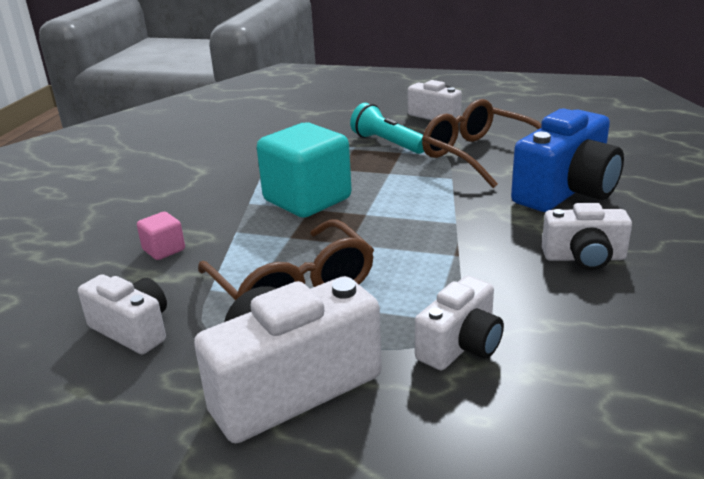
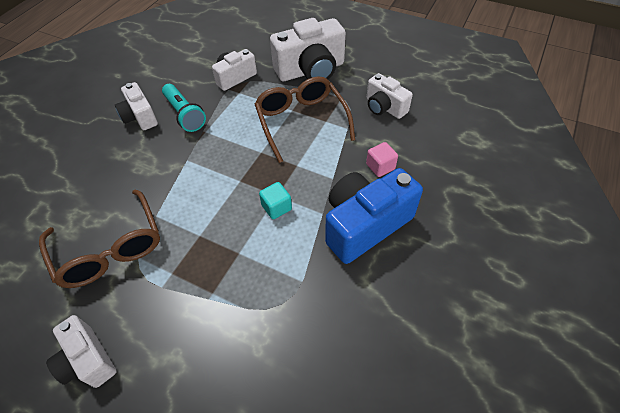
camera: 170 degrees left, 25 degrees up
turquoise cube [257,123,352,218] -> turquoise cube [259,182,292,219], size x0.45
turquoise flashlight [350,103,424,154] -> turquoise flashlight moved to [162,84,206,132]
blue camera [511,109,624,212] -> blue camera moved to [325,168,423,264]
white camera [542,203,632,270] -> white camera turned 135 degrees counterclockwise [115,82,158,130]

